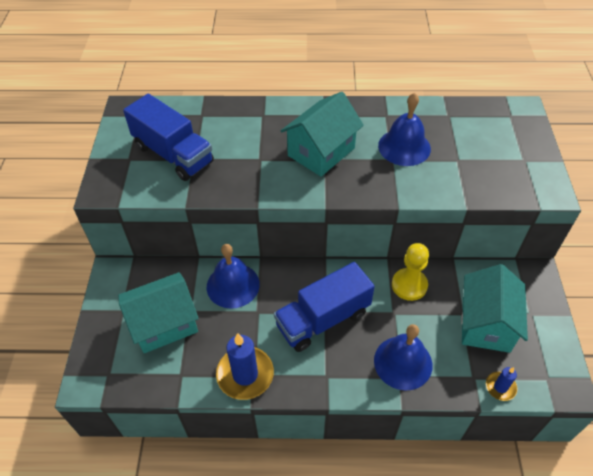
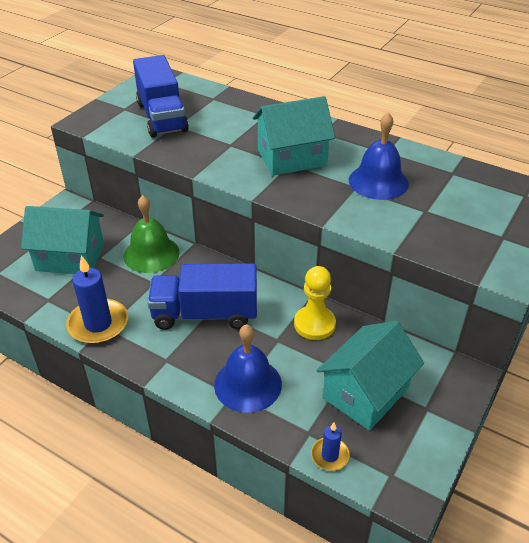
camera: 30 degrees right, 10 degrees down
blue bell [207,244,260,309] -> green bell [123,195,180,273]

